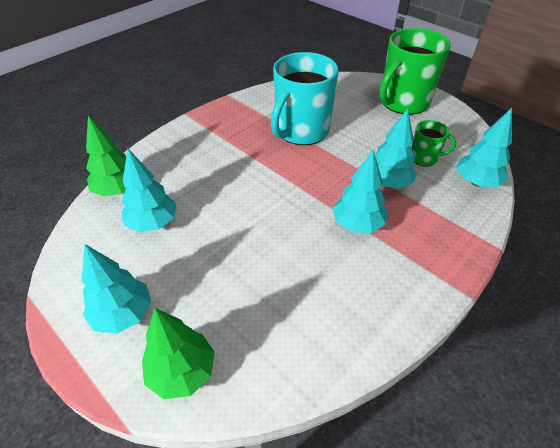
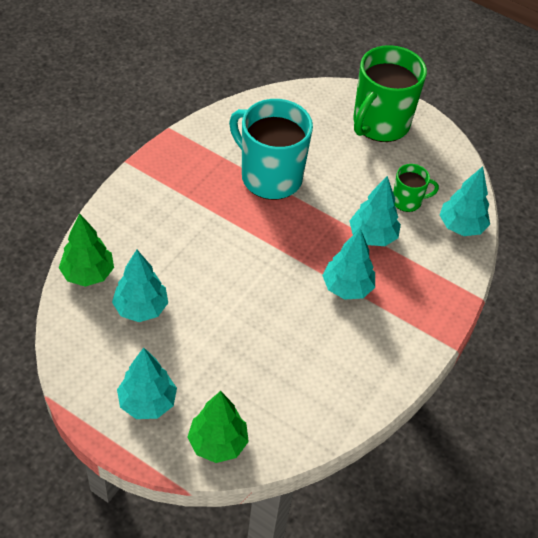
camera: 15 degrees left, 5 degrees up
turquoise mug [271,52,339,145] -> turquoise mug turned 105 degrees clockwise [229,99,313,200]

